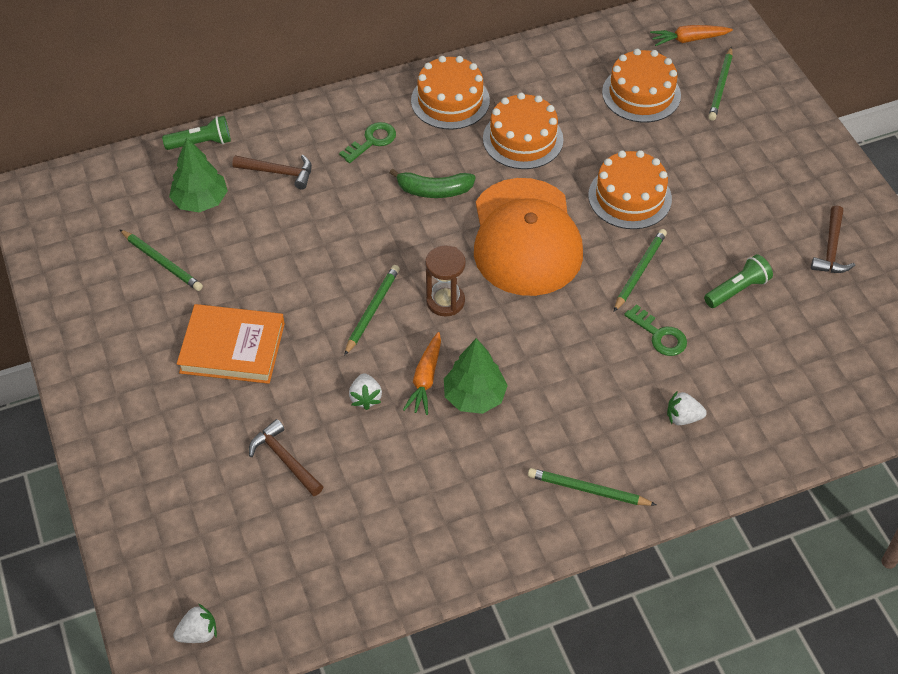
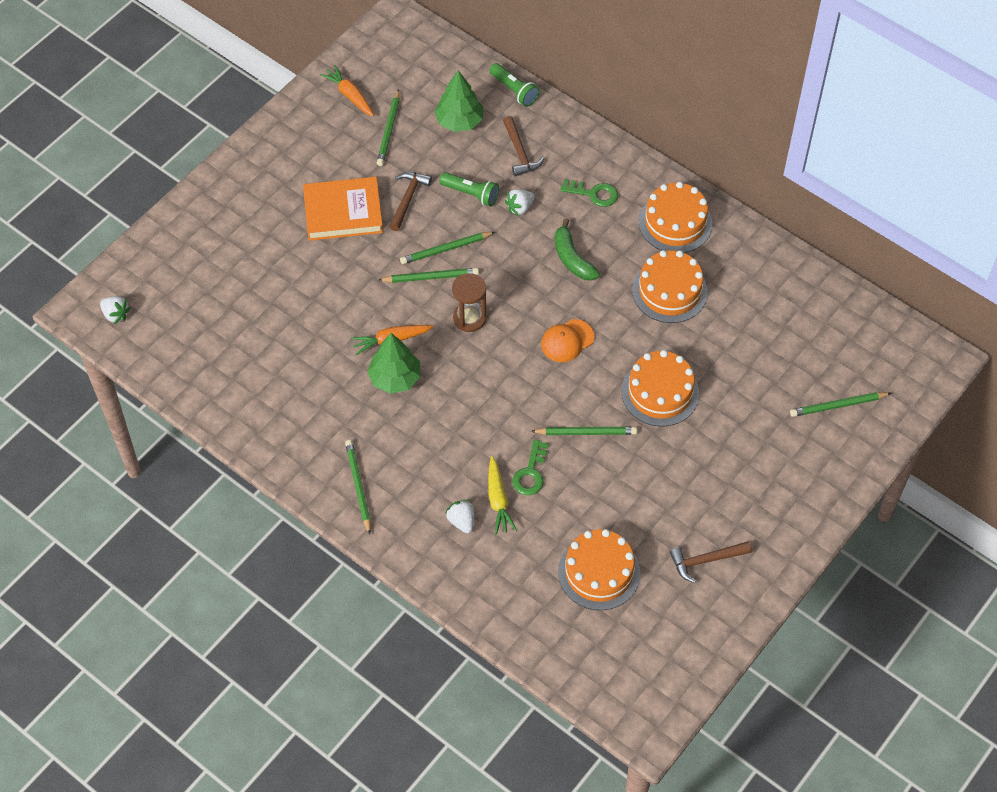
camera: 60 degrees right, 5 degrees up
orange book [177,304,285,384] -> orange book turned 75 degrees counterclockwise [303,177,383,241]
brown hammer [249,419,323,496] -> brown hammer moved to [389,172,432,231]
white strawberry [349,373,382,410] -> white strawberry moved to [505,189,535,216]
orange cap [474,178,583,296] -> orange cap [541,319,594,362], size x0.42
orange cake [602,49,681,123] -> orange cake moved to [558,529,640,610]
orange carrot [650,25,733,46] -> orange carrot moved to [320,65,374,116]
green flashlight [704,254,773,308] -> green flashlight moved to [439,172,499,207]
none -> green pencil [400,232,495,264]
none -> yellow carrot [488,456,517,535]

